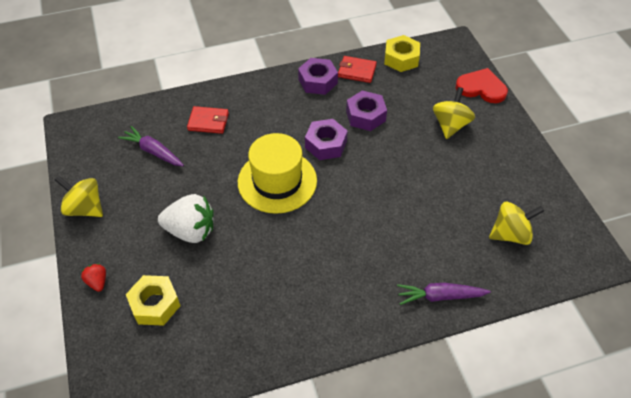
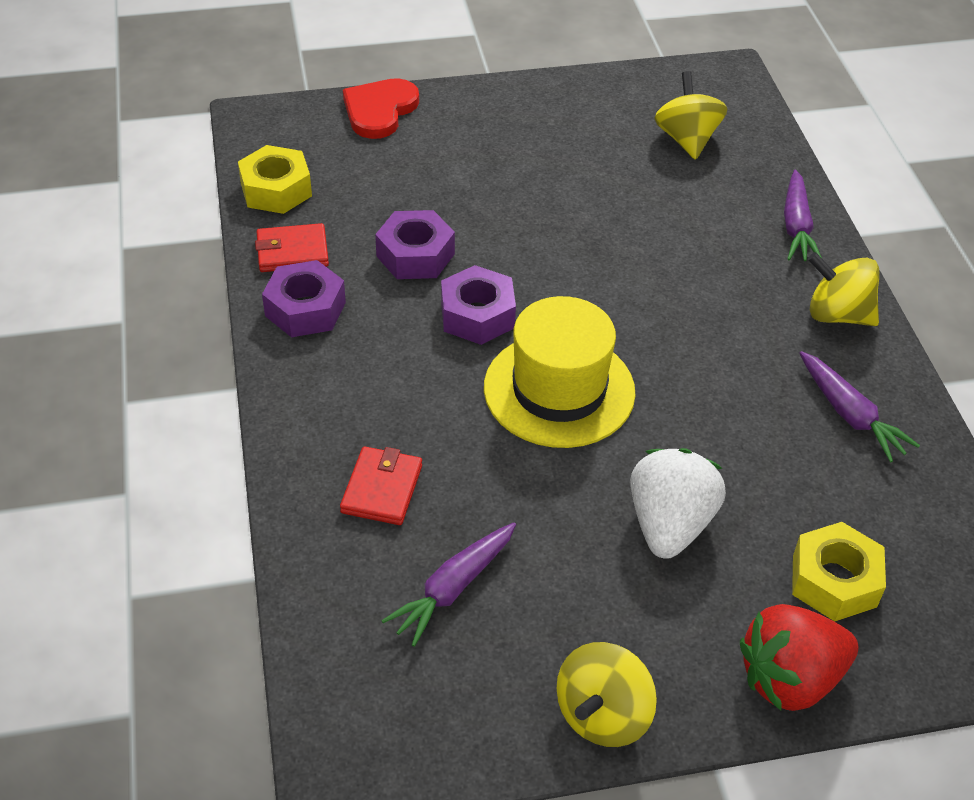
camera: 85 degrees left, 5 degrees down
red strawberry [81,264,106,292] -> red strawberry [740,604,859,711], size x2.10
red wallet [338,56,377,83] -> red wallet turned 60 degrees clockwise [255,223,329,272]
yellow spinning top [433,87,475,139] -> yellow spinning top moved to [808,252,879,326]
none -> purple carrot [799,351,920,462]

